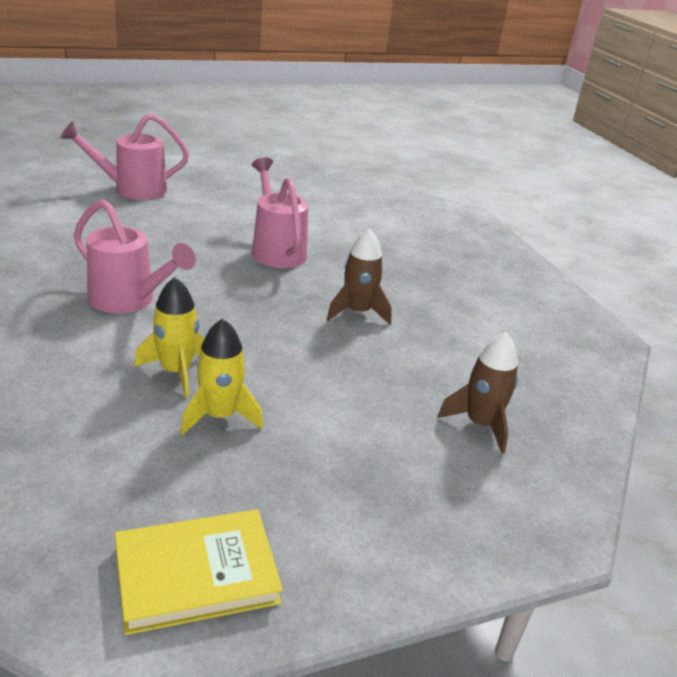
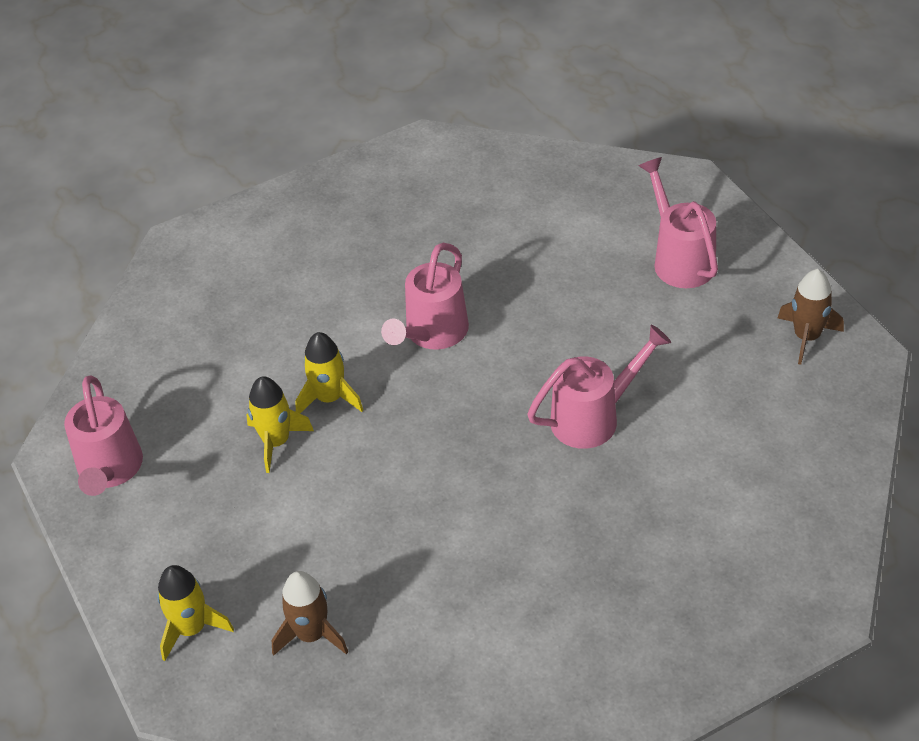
camera: 90 degrees right, 15 degrees up
yellow book [115,509,283,635] -> pink watering can [64,375,143,496]
brown rocket [327,228,392,325] -> brown rocket moved to [778,269,844,365]
none -> yellow rocket [157,565,234,661]

